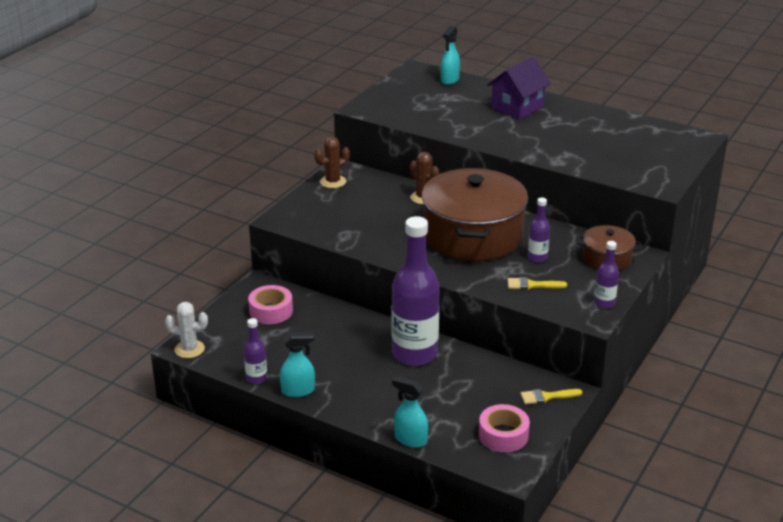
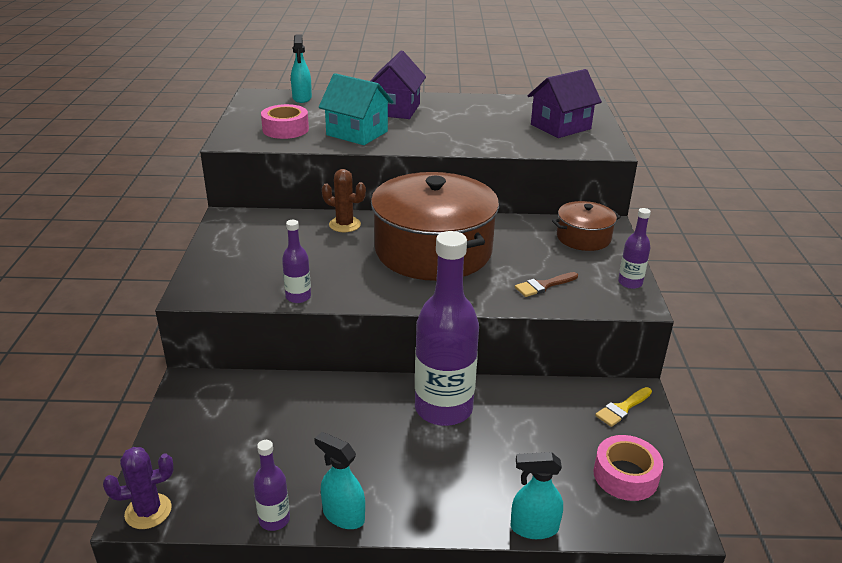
camera: 30 degrees left, 0 degrees up
white cactus [165,302,208,358] -> purple cactus [103,447,174,529]
pink tape [248,285,293,324] -> pink tape moved to [261,104,309,139]
turquoise spray bottle [280,332,315,397] -> turquoise spray bottle turned 105 degrees counterclockwise [315,432,365,529]
brown cactus [314,137,350,188] -> none
yellow brush [507,277,567,290] -> brown brush [515,272,578,297]
purple bottle [528,197,550,262] -> purple bottle moved to [282,220,311,303]
none -> turquoise house [319,73,393,145]
none -> purple house [528,69,602,138]

